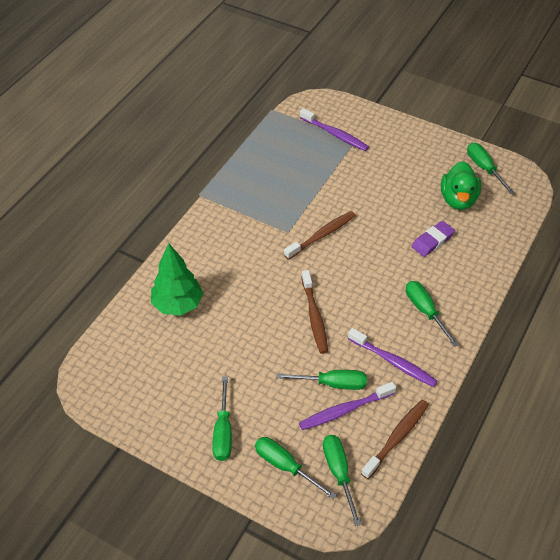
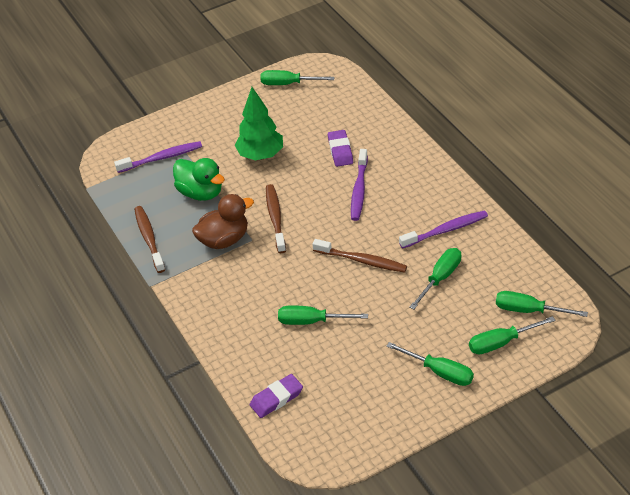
camera: 55 degrees left, 5 degrees down
green tree [151,243,203,315] -> green tree moved to [235,87,283,160]
purple toothbrush [299,382,396,430] -> purple toothbrush moved to [351,149,368,221]
brown toothbrush [361,400,429,479] -> brown toothbrush moved to [134,206,165,273]
green screwdriver [406,281,459,347] -> green screwdriver moved to [278,305,368,325]
green duck [441,161,481,210] -> green duck moved to [173,158,225,201]
none -> brown duck [192,194,254,249]
none -> purple eraser [250,374,303,418]

